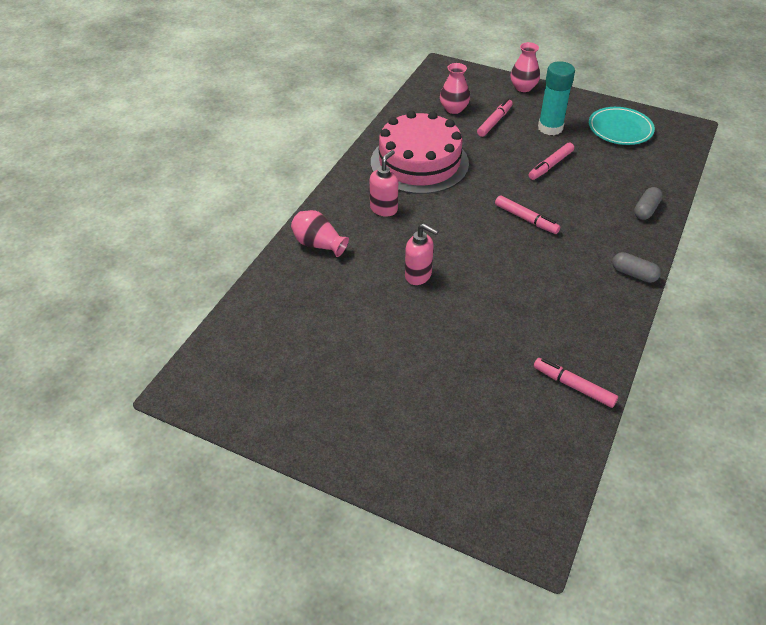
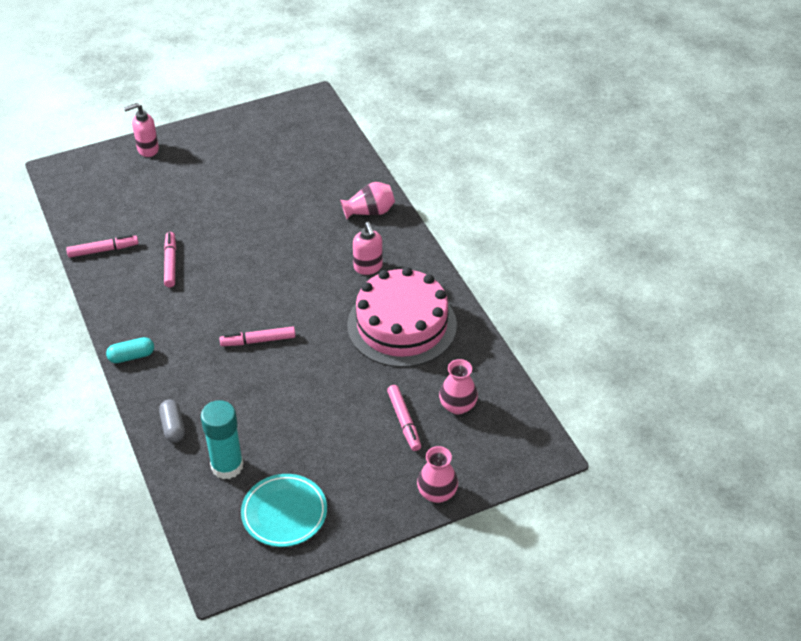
camera: 130 degrees right, 0 degrees up
pink soap dispenser [405,223,439,285] -> pink soap dispenser moved to [124,103,159,157]
pink marker [528,142,574,180] -> pink marker moved to [164,232,176,287]
turquoise glue stick [538,61,575,135] -> turquoise glue stick moved to [201,400,243,479]
grey capsule [612,252,661,283] -> turquoise capsule [106,337,154,363]

